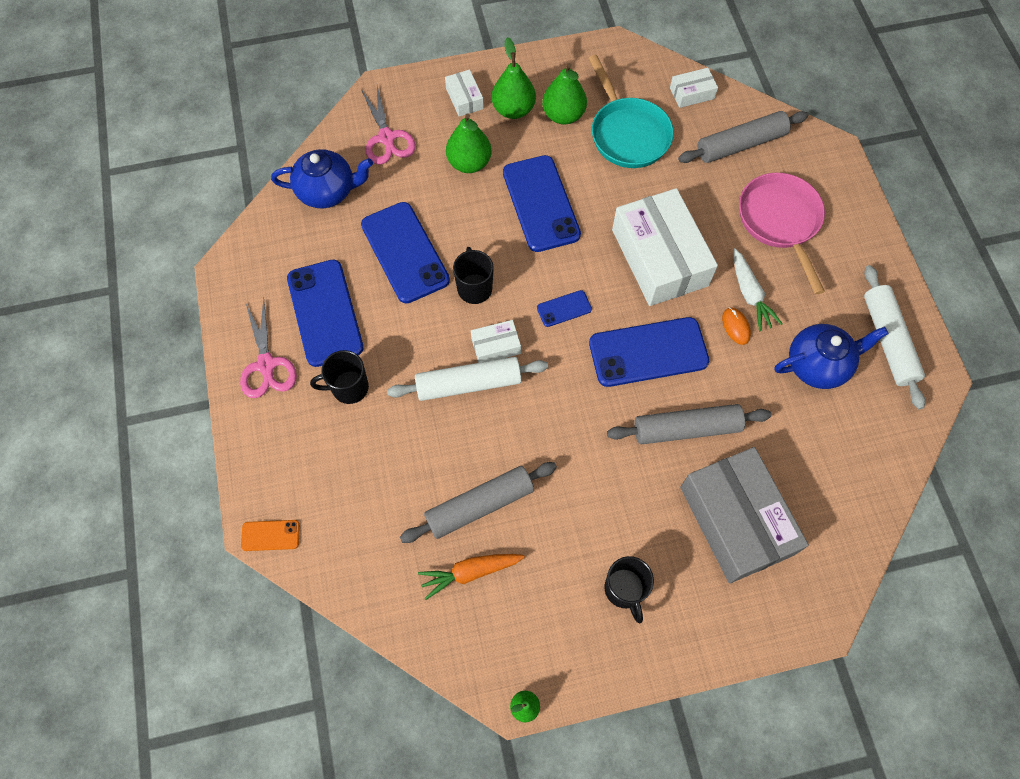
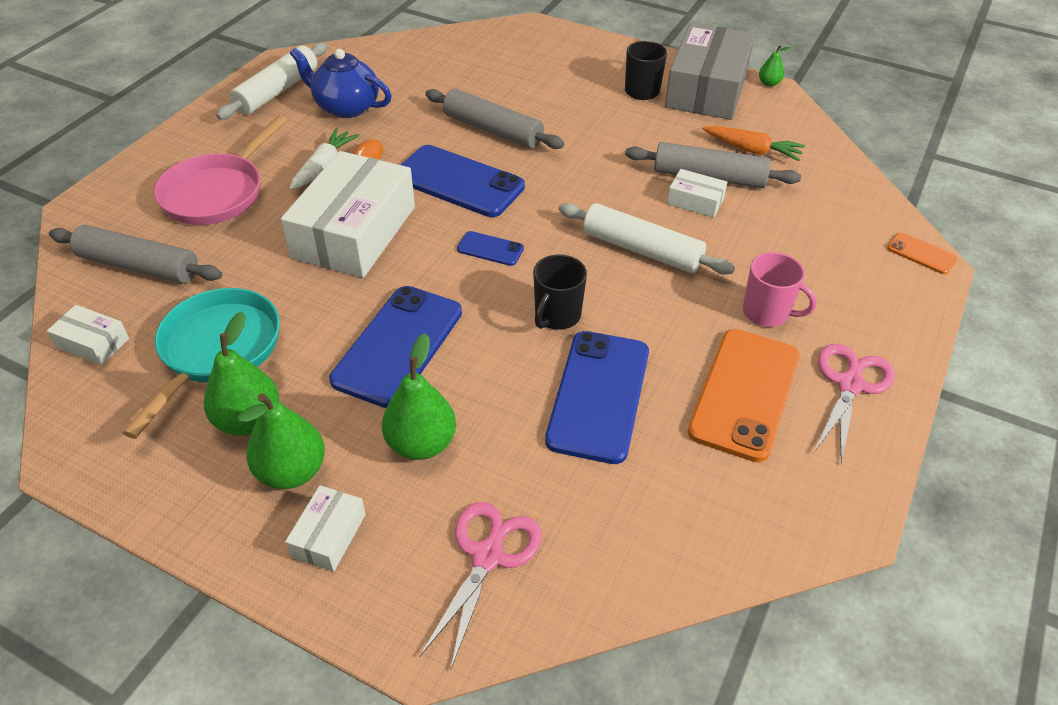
camera: 140 degrees left, 20 degrees down
blue teapot [271,149,373,208] -> none
blue phone [287,260,364,367] -> orange phone [688,329,800,462]
black mug [310,350,369,404] -> pink mug [743,252,817,327]
white box [471,320,521,363] -> white box moved to [667,169,727,218]
grey box [680,447,809,584] -> grey box moved to [665,23,755,120]

